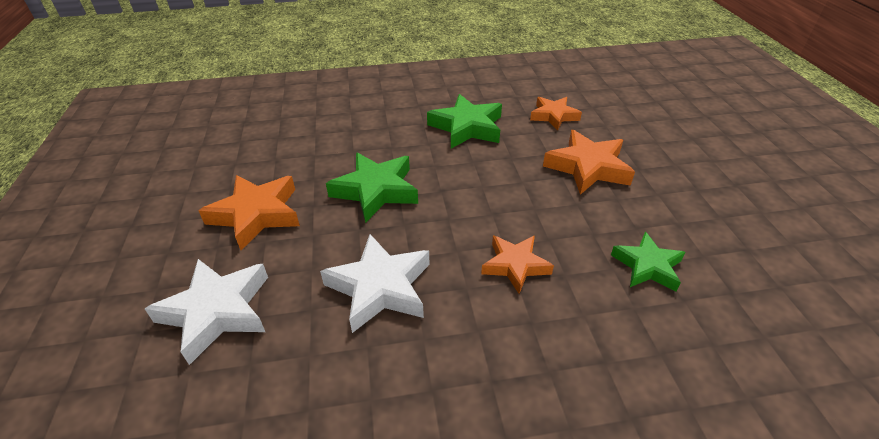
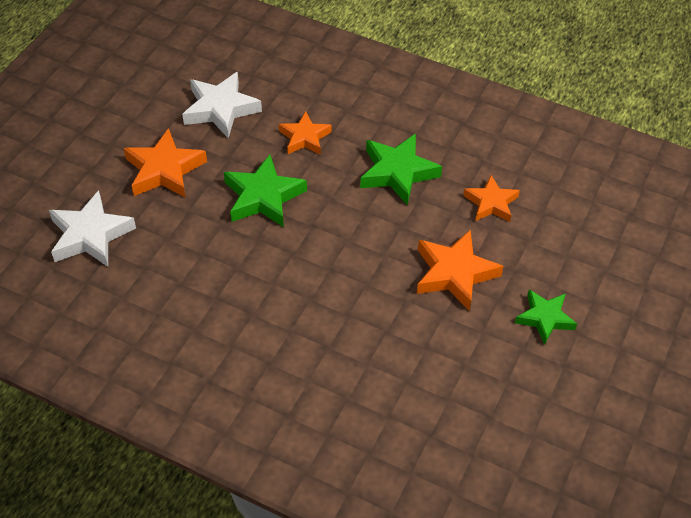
camera: 35 degrees right, 10 degrees up
white star [320,234,430,333] -> white star moved to [182,72,262,138]
orange star [481,235,554,294] -> orange star moved to [279,111,332,155]
green star [611,232,686,291] -> green star moved to [515,289,577,345]

